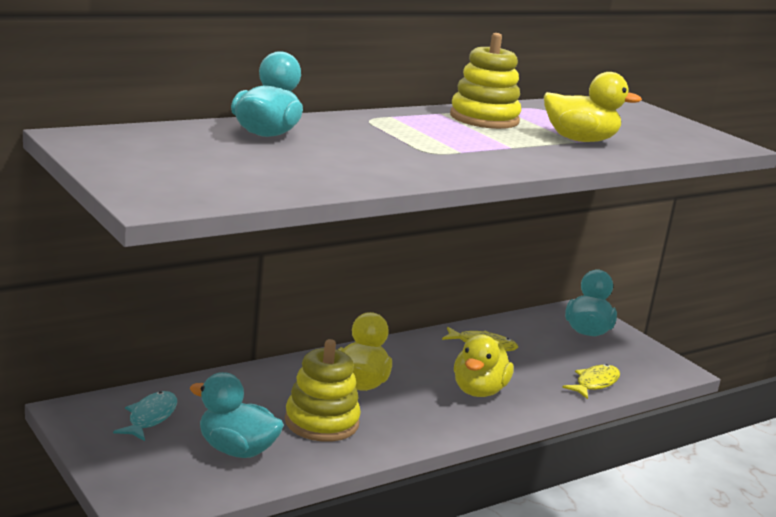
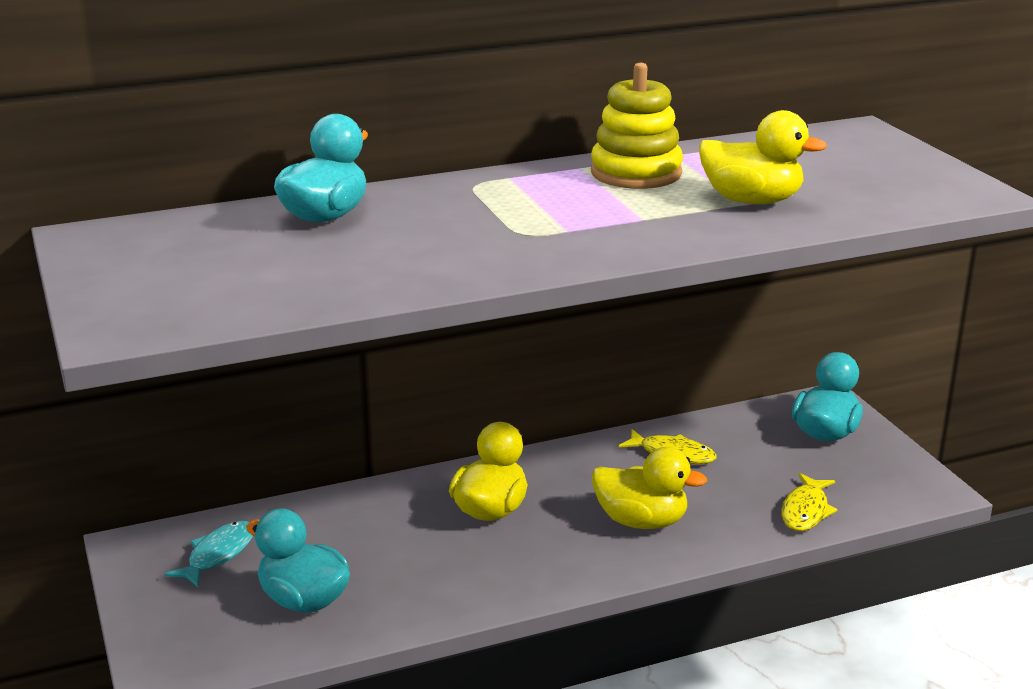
camera: 15 degrees right, 5 degrees up
yellow stacking toy [285,339,361,442] -> none
yellow duck [454,335,514,397] -> yellow duck turned 105 degrees counterclockwise [592,447,707,529]
yellow fish [562,364,620,399] -> yellow fish turned 150 degrees clockwise [781,473,838,531]

